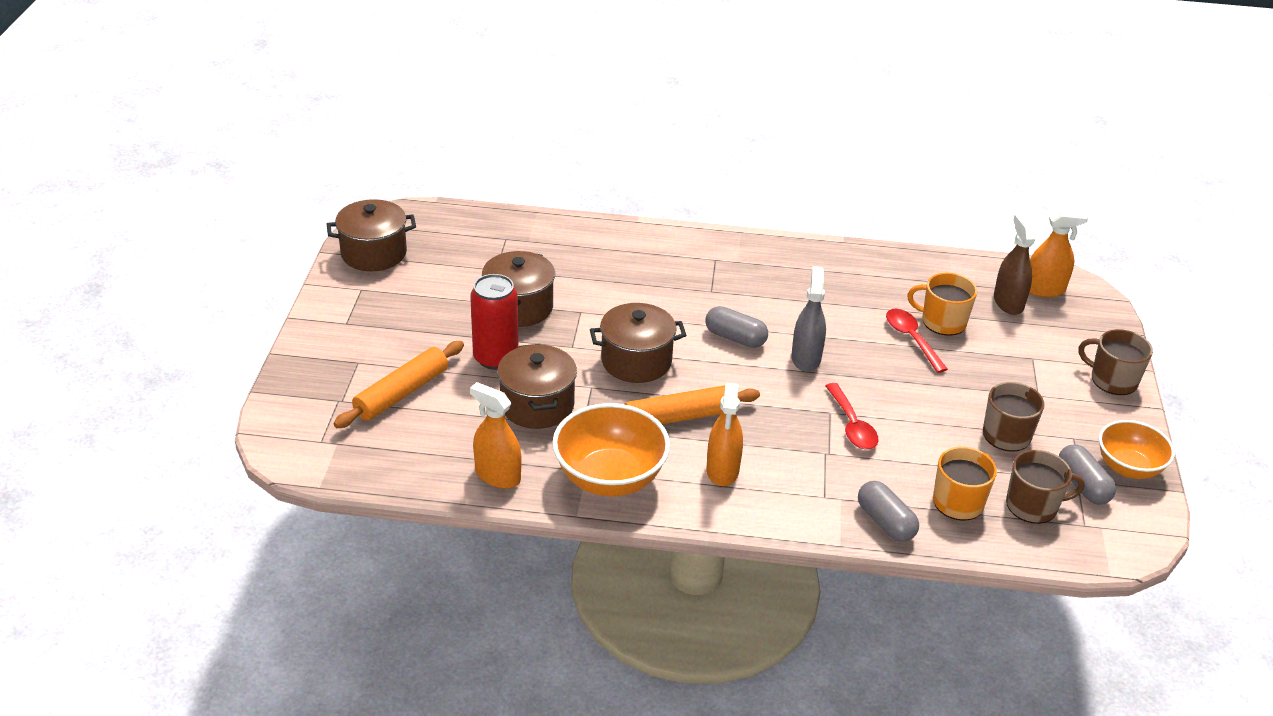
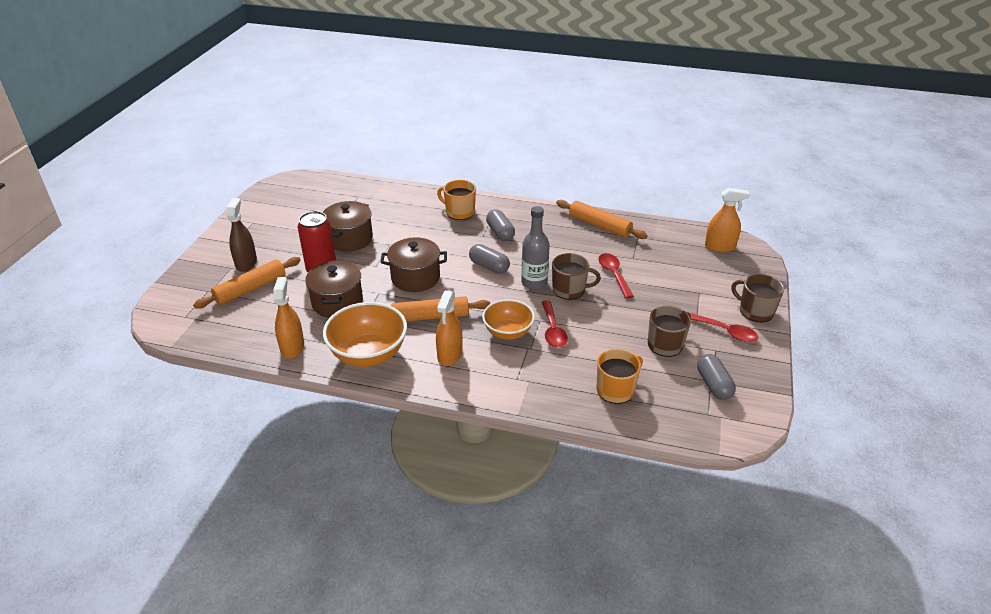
camera: 10 degrees right, 0 degrees up
brown pot [327,199,416,271] -> none
orange spray bottle [470,382,521,489] -> orange spray bottle turned 45 degrees clockwise [273,277,304,359]
grey spray bottle [791,266,826,372] -> grey bottle [521,206,550,290]
grey capsule [858,481,919,542] -> grey capsule moved to [486,209,515,241]
orange mug [907,273,977,336] -> orange mug moved to [437,180,476,220]
brown spray bottle [994,214,1036,315] -> brown spray bottle moved to [226,198,257,272]
brown mug [1006,450,1085,524] -> brown mug moved to [552,253,601,300]
orange bowl [1099,420,1175,479] -> orange bowl moved to [482,299,535,340]
none -> orange rolling pin [556,200,647,239]
none -> red spoon [689,313,758,342]

